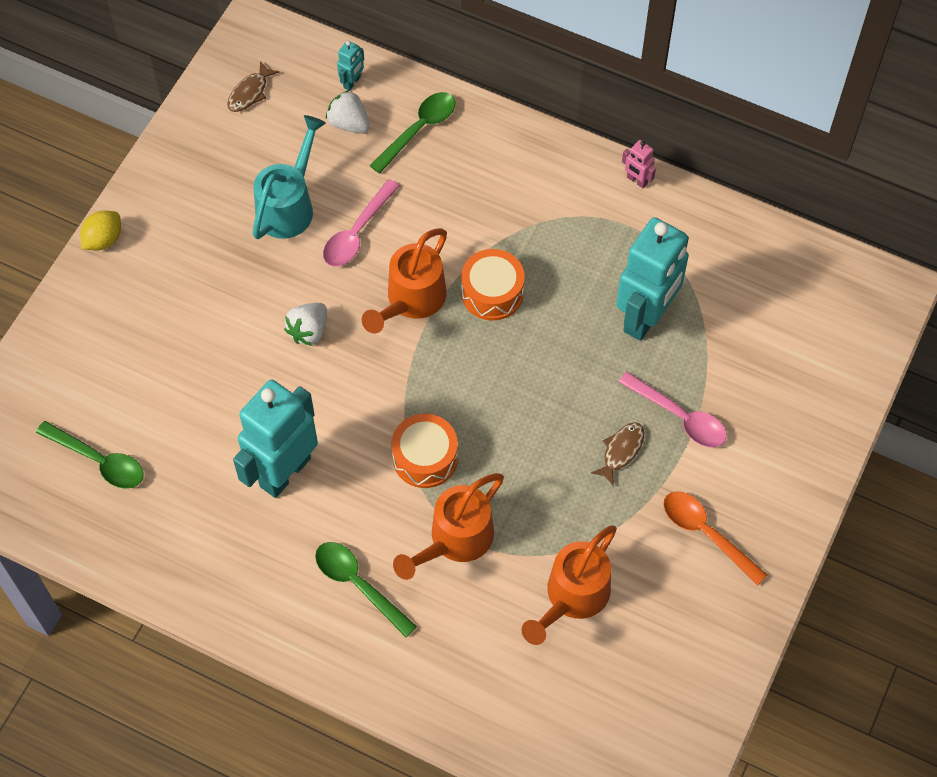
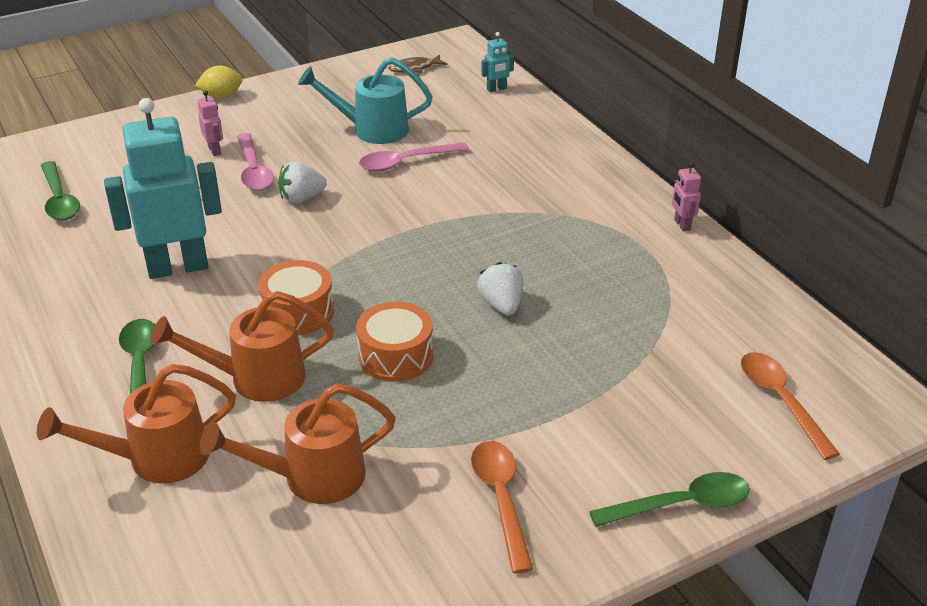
camera: 35 degrees right, 25 degrees down
turquoise watering can [253,115,326,239] -> turquoise watering can turned 150 degrees counterclockwise [298,58,433,144]
white strawberry [326,90,369,134] -> white strawberry moved to [477,262,523,316]
orange watering can [362,228,447,334] -> orange watering can moved to [37,364,236,484]
green spoon [370,92,455,174] -> green spoon moved to [589,472,750,527]
orange drum [461,249,525,321] -> orange drum moved to [356,302,433,382]
brown fish [591,422,644,487] -> none
turquoise robot [616,217,689,341] -> none
pink spoon [619,372,727,447] -> pink spoon moved to [237,133,274,191]
none -> pink robot [198,91,223,156]
none -> orange spoon [741,352,840,460]

